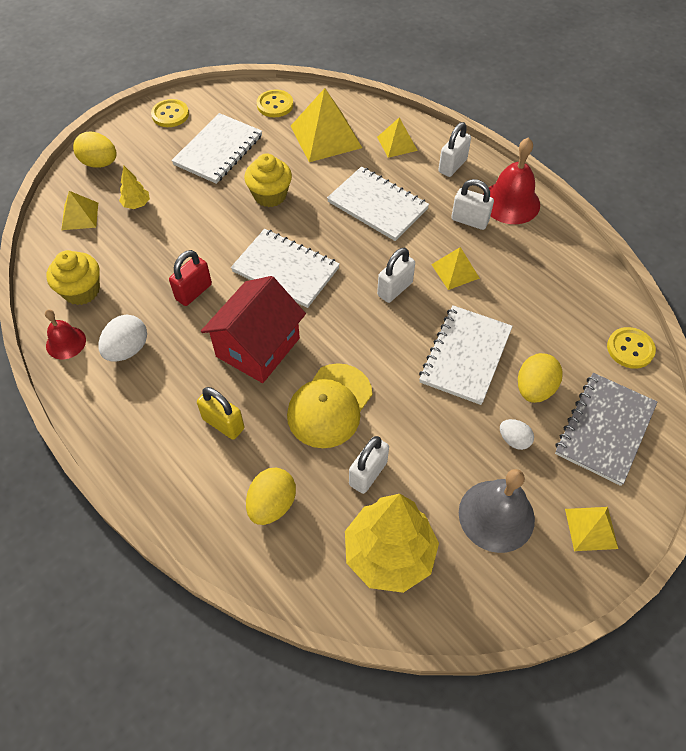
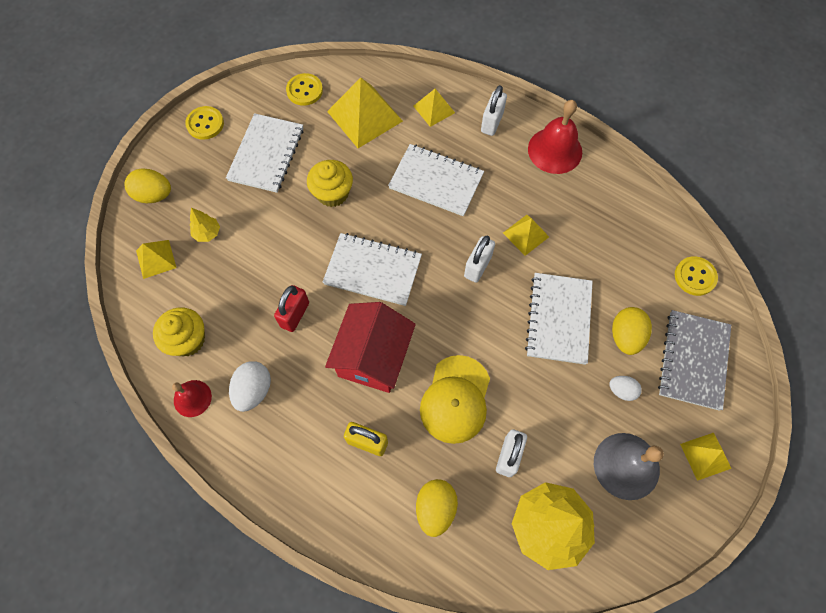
camera: 15 degrees left, 10 degrees up
white padlock [451,179,494,230] -> none

